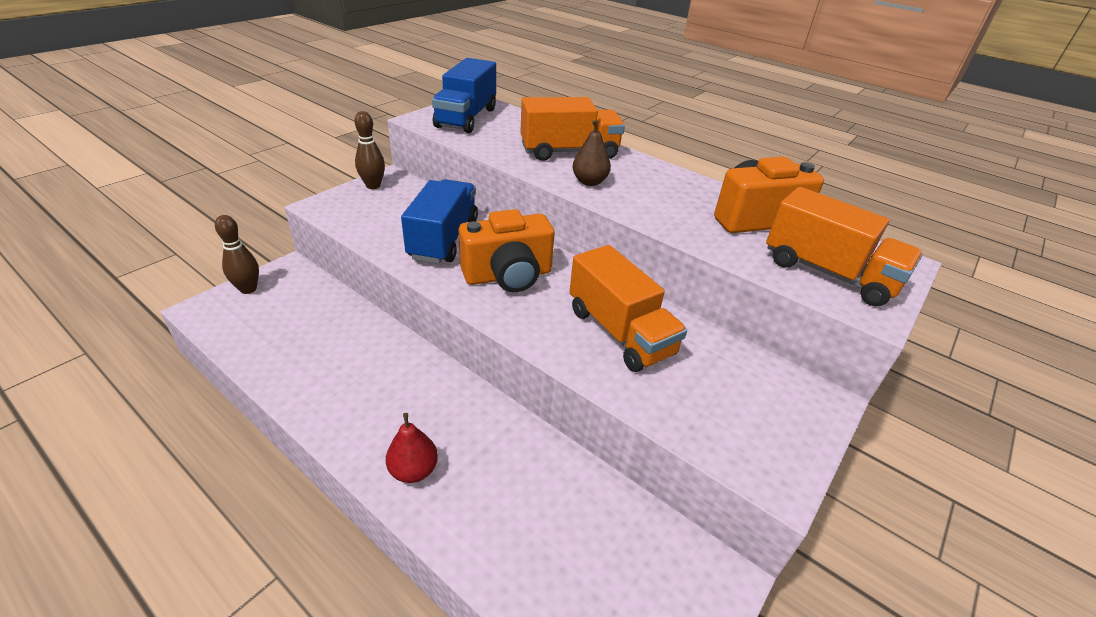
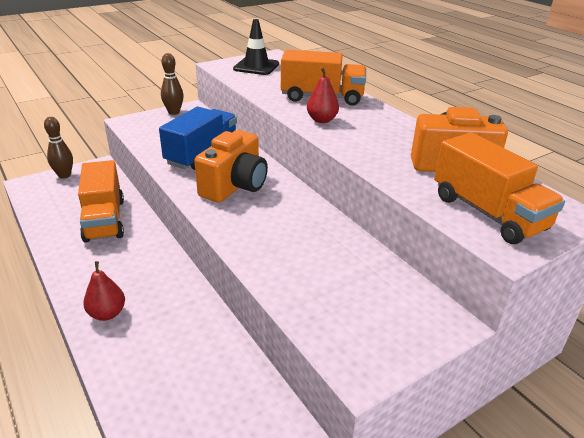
camera: 20 degrees right, 5 degrees down
blue truck [432,58,496,133] -> black traffic cone [233,19,279,75]
orange camera [459,209,555,292] -> orange camera turned 60 degrees counterclockwise [194,130,268,203]
orange truck [569,245,687,372] -> orange truck moved to [78,160,124,243]
brown pear [572,120,611,186] -> red pear [307,67,339,123]

